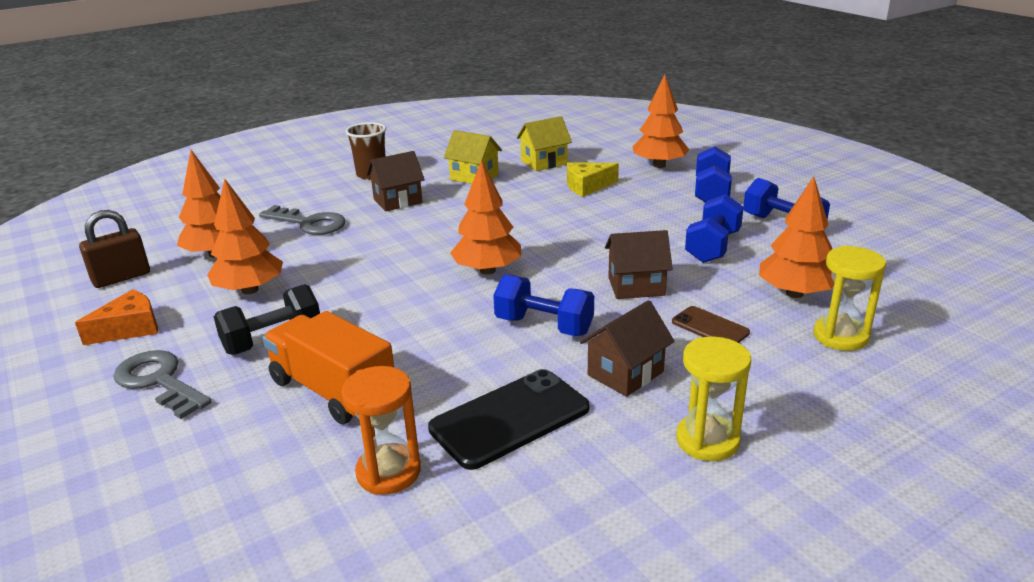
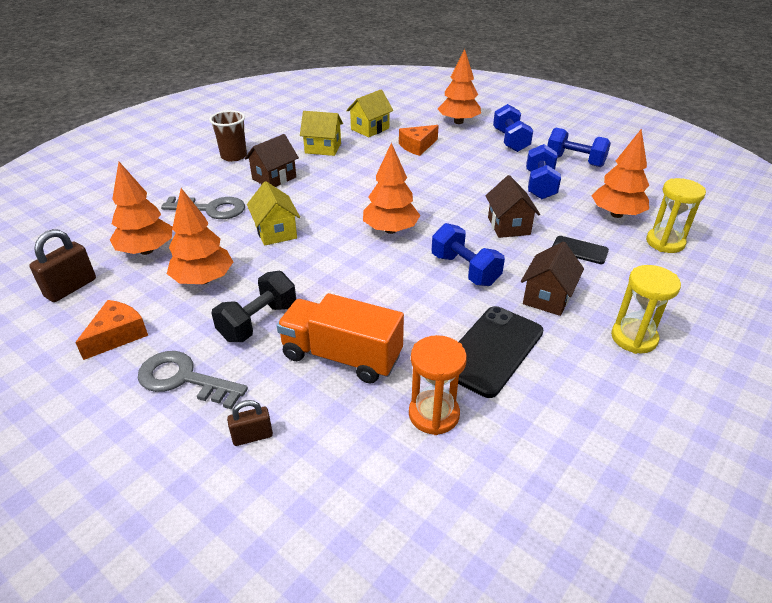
camera: 20 degrees left, 10 degrees up
blue dumbbell [493,275,594,336] -> blue dumbbell turned 45 degrees clockwise [432,223,505,286]
yellow cheese [567,162,619,197] -> orange cheese [399,125,439,156]
brown house [605,230,673,299] -> brown house turned 75 degrees counterclockwise [486,175,540,238]
brown phone [672,306,750,343] -> black phone [552,236,609,264]
none -> brown padlock [227,400,273,446]
none -> yellow house [247,181,300,246]

